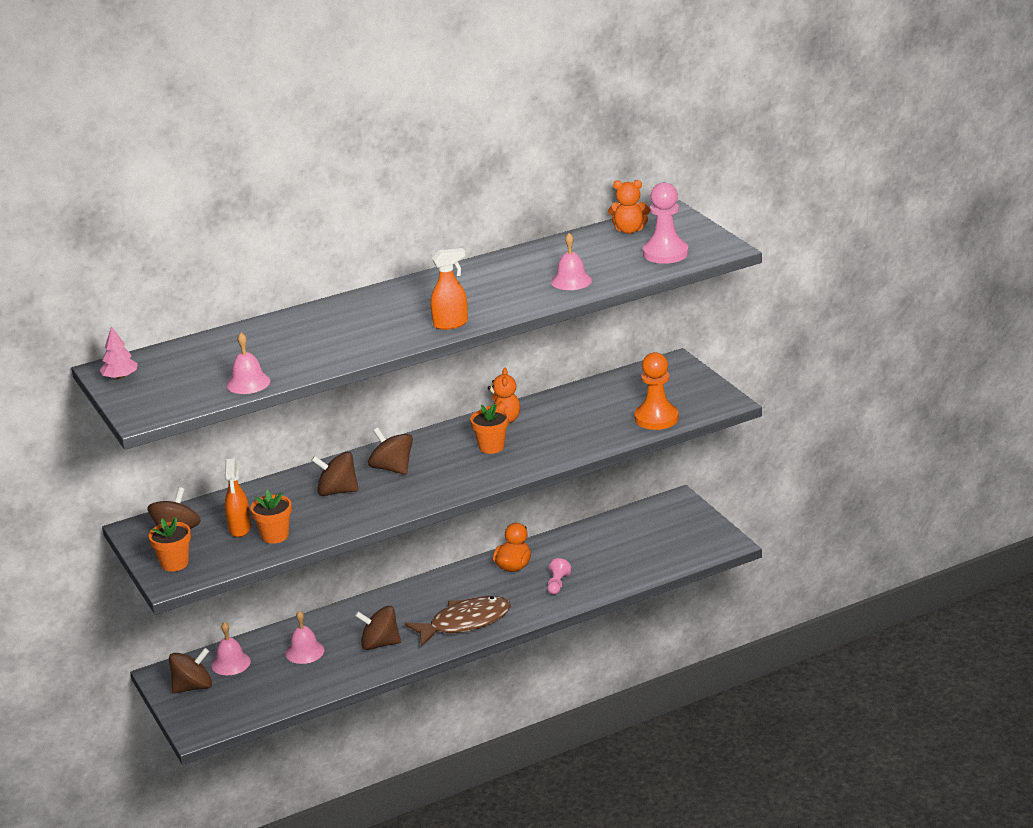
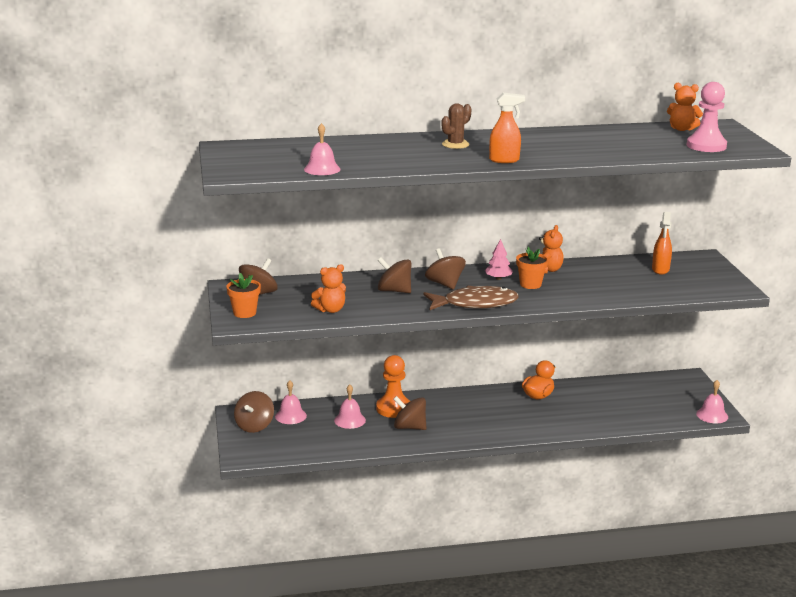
camera: 15 degrees right, 5 degrees down
pink tree [100,327,138,380] -> pink tree moved to [485,239,513,280]
brown spinning top [169,648,212,694] -> brown spinning top turned 120 degrees clockwise [234,391,274,433]
orange spray bottle [224,458,251,537] -> orange spray bottle moved to [652,212,672,275]
orange flower pot [250,490,292,544] -> orange teddy bear [311,264,346,313]
brown fish [405,596,511,647] -> brown fish moved to [424,286,519,310]
pink pawn [547,558,572,595] -> none
pink bell [551,233,592,290] -> pink bell moved to [696,380,728,424]
orange pawn [634,352,679,430] -> orange pawn moved to [376,355,410,418]
none -> brown cactus [442,103,471,149]

